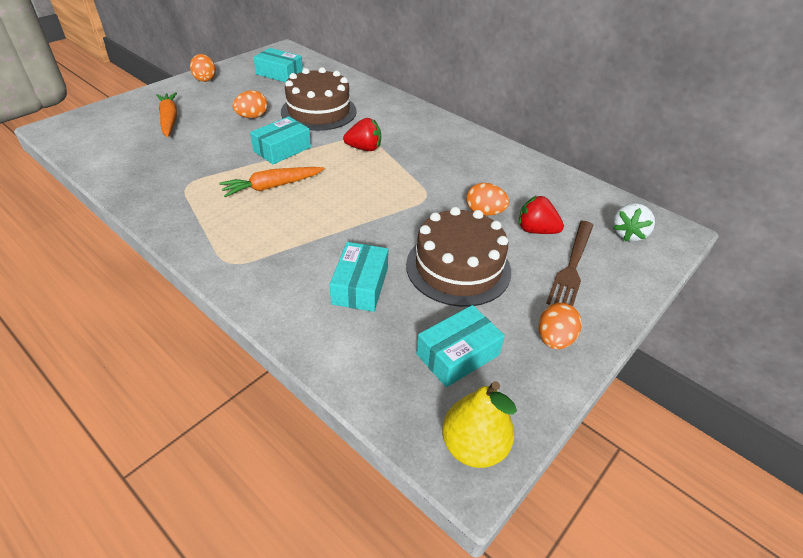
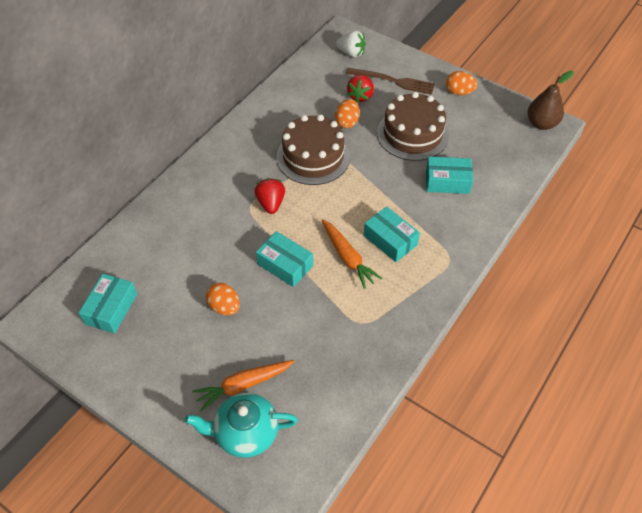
camera: 95 degrees left, 10 degrees up
orange egg [190,54,216,82] -> none
brown cake [281,67,357,131] -> brown cake moved to [277,115,350,185]
turquoise box [416,305,505,387] -> turquoise box moved to [364,206,420,262]
yellow pear [442,381,517,468] -> brown pear [527,71,574,130]
none -> turquoise teapot [185,393,298,458]

